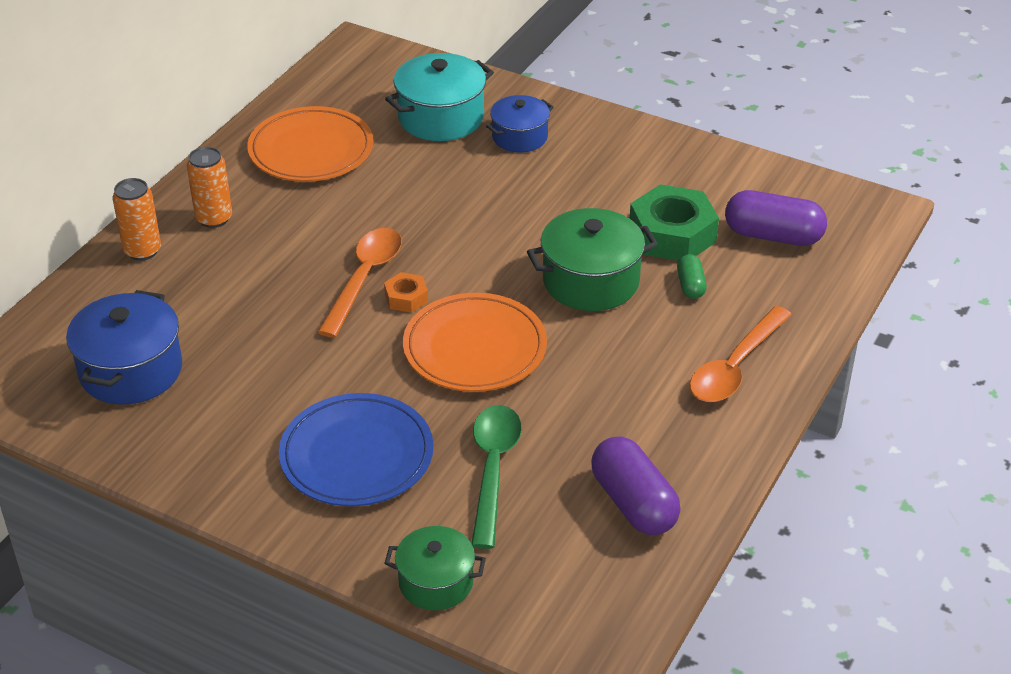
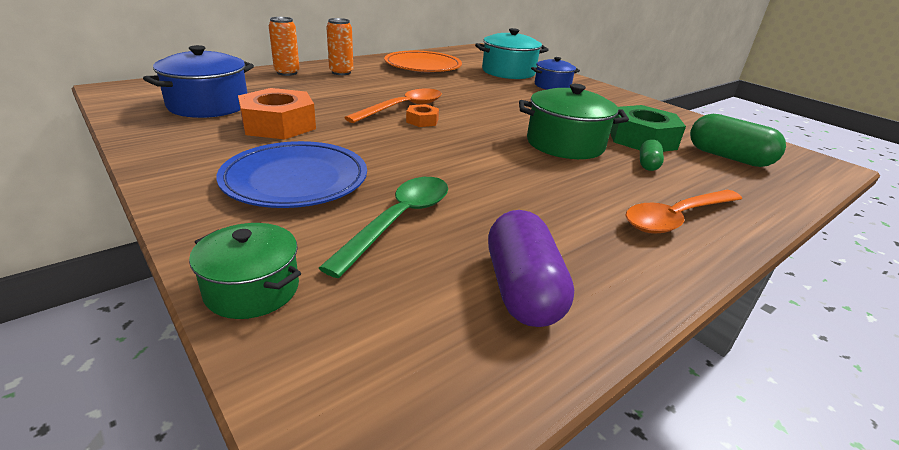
camera: 20 degrees right, 10 degrees down
orange plate [403,293,547,392] -> none
purple capsule [725,190,827,246] -> green capsule [690,114,786,167]
none -> orange nut [238,88,316,139]

